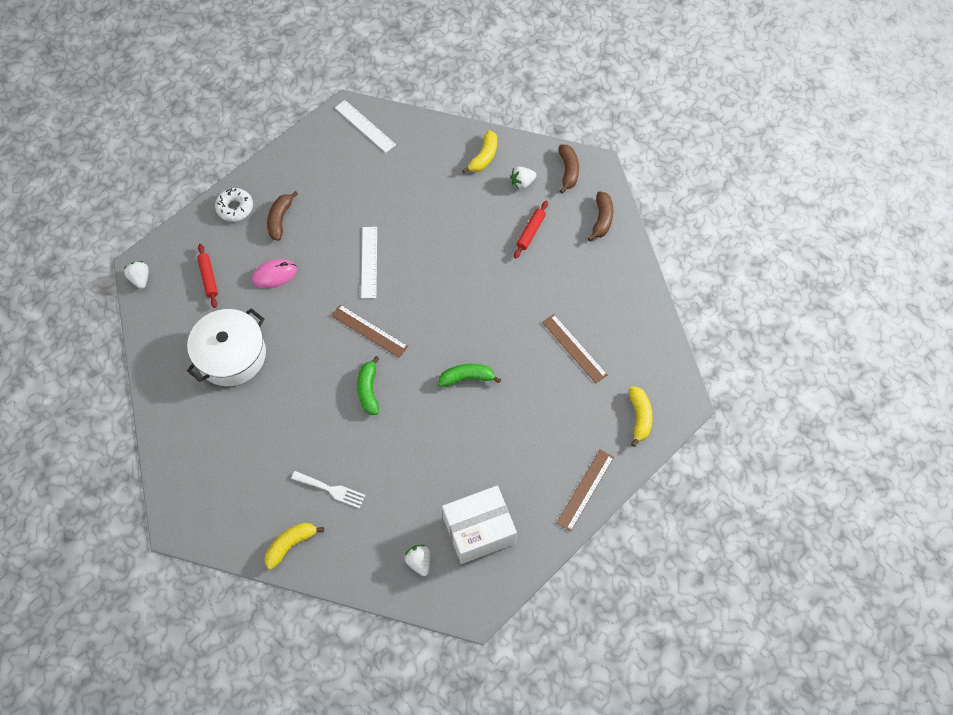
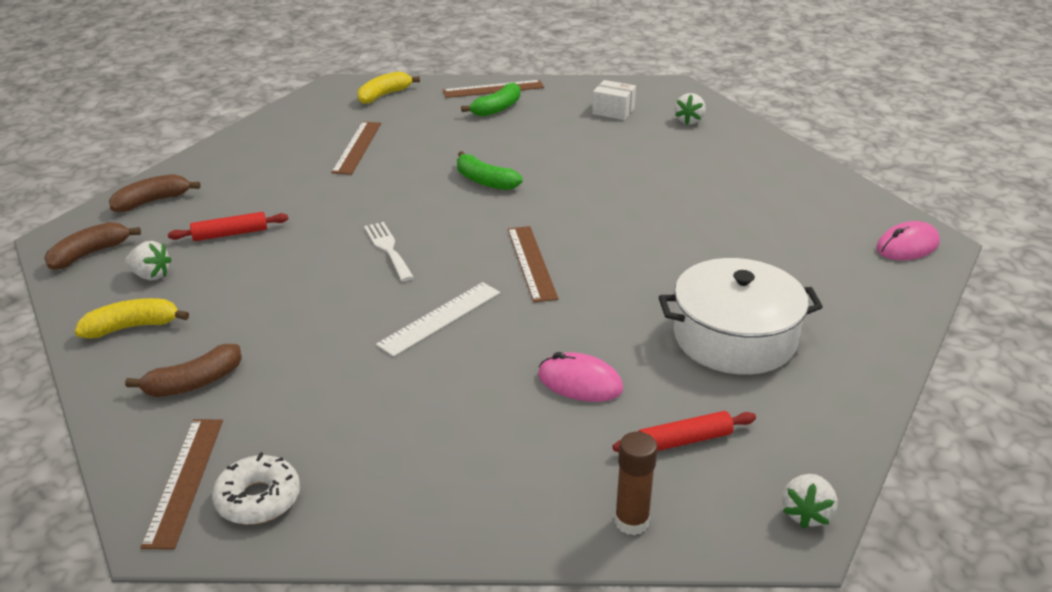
camera: 135 degrees left, 30 degrees down
red rolling pin [197,244,218,308] -> red rolling pin turned 45 degrees clockwise [613,411,756,452]
white donut [215,188,253,222] -> white donut moved to [212,452,300,525]
yellow banana [265,523,324,569] -> none
brown banana [267,191,298,241] -> brown banana moved to [125,344,242,397]
white fork [291,471,366,508] -> white fork moved to [364,222,414,281]
white ruler [335,100,396,153] -> brown ruler [140,419,223,549]
green banana [357,356,379,415] -> green banana moved to [461,83,520,117]
white box [442,486,517,564] -> white box [592,80,636,120], size x0.52
none -> brown glue stick [615,432,658,535]
none -> pink mouse [876,221,940,260]

